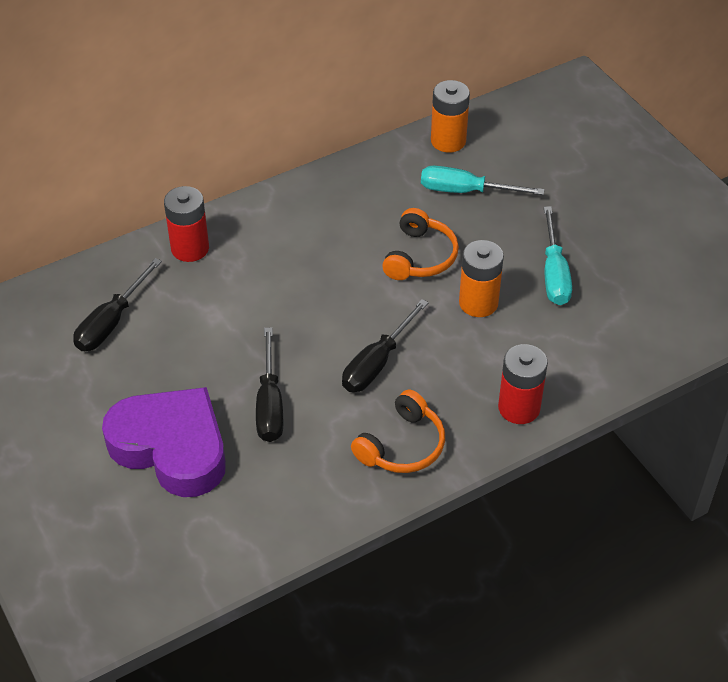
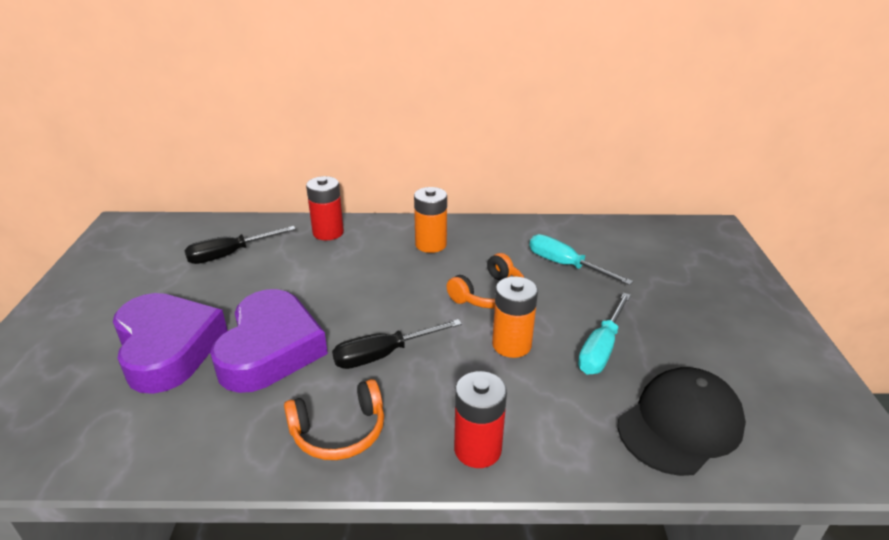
camera: 30 degrees right, 15 degrees down
black screwdriver [256,327,283,442] -> purple heart [210,289,328,393]
orange battery [431,80,470,153] -> orange battery moved to [414,187,447,253]
none -> black cap [618,367,746,476]

